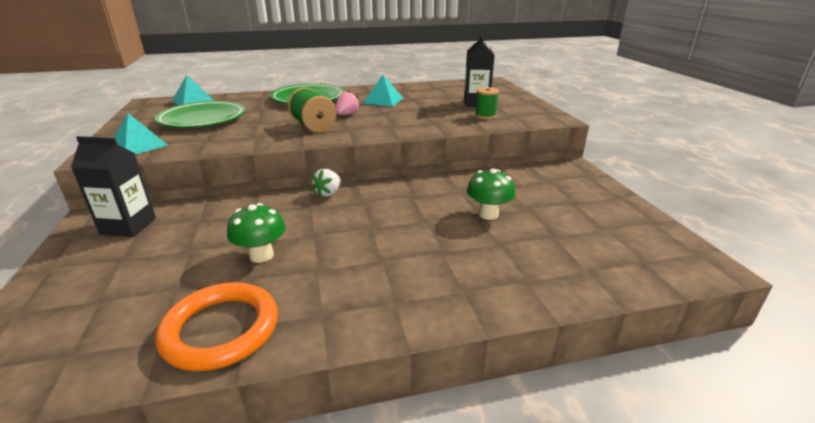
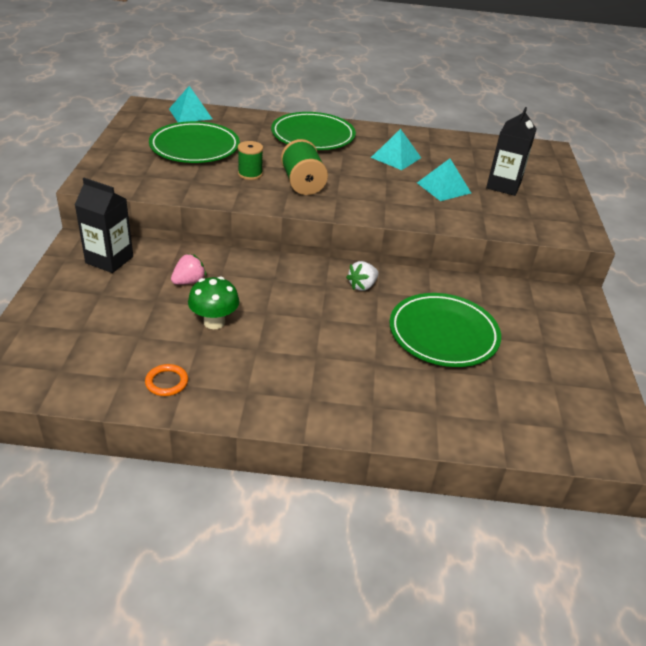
camera: 15 degrees right, 10 degrees up
turquoise pyramid [114,113,168,155] -> turquoise pyramid moved to [417,159,471,201]
orange ring [155,282,278,371] -> orange ring [145,364,188,396], size x0.46
white strawberry [311,169,341,197] -> white strawberry moved to [346,261,379,291]
pink strawberry [336,90,360,115] -> pink strawberry moved to [171,254,206,285]
green mushroom [467,168,516,220] -> green plate [390,293,501,367]
green spool [475,87,499,119] -> green spool moved to [238,141,263,180]

